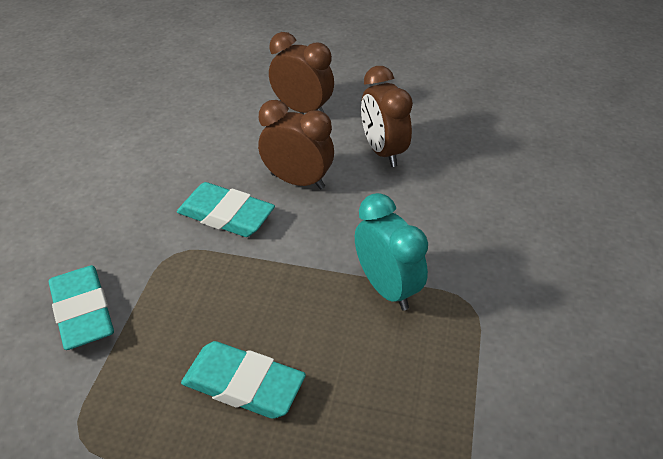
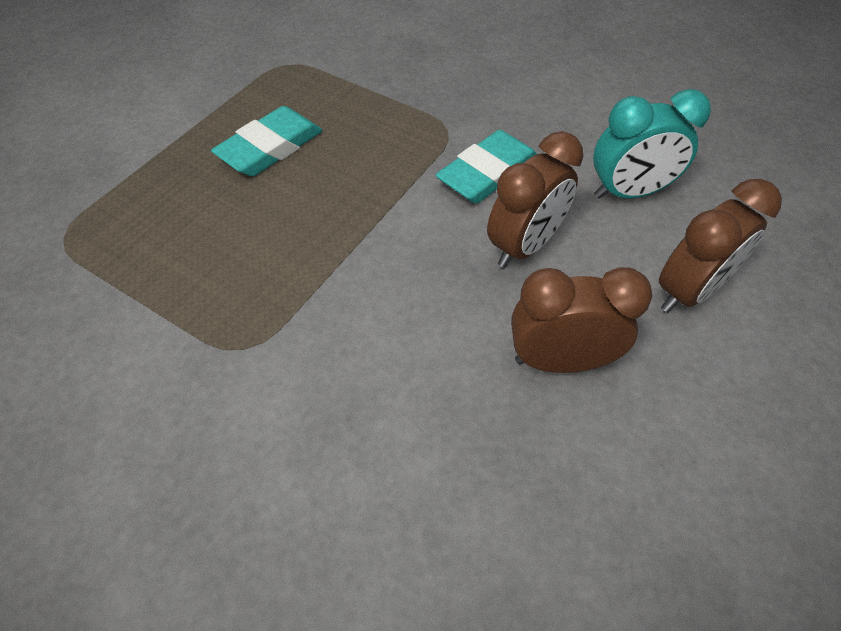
camera: 110 degrees right, 10 degrees up
turquoise eraser [49,265,114,350] -> none
turquoise clock [355,193,428,310] -> turquoise clock moved to [593,89,711,199]

